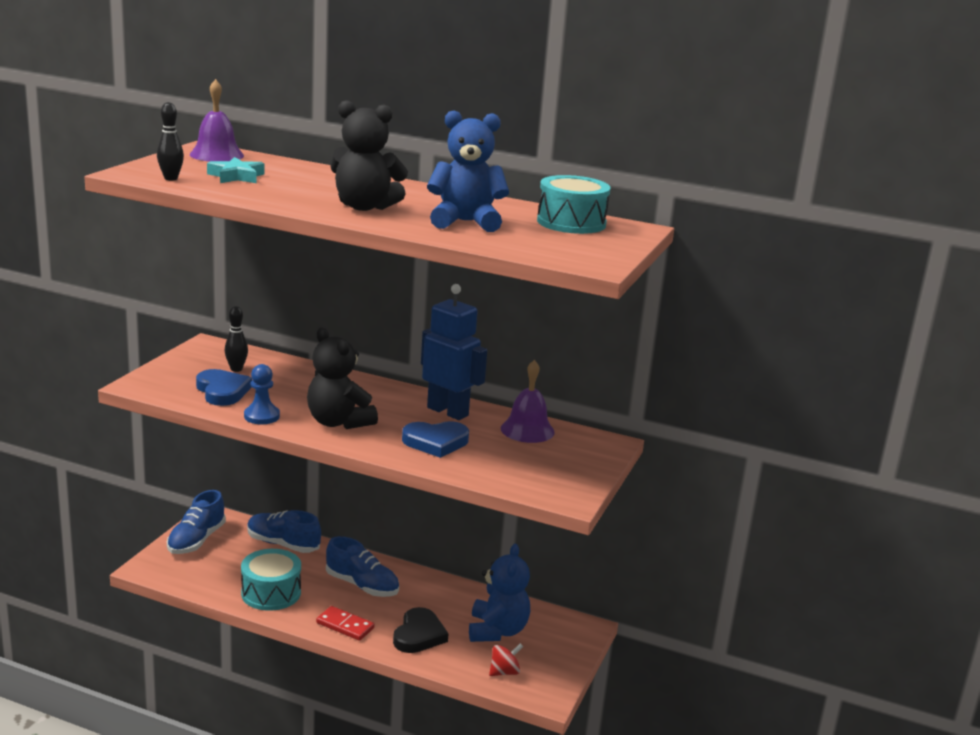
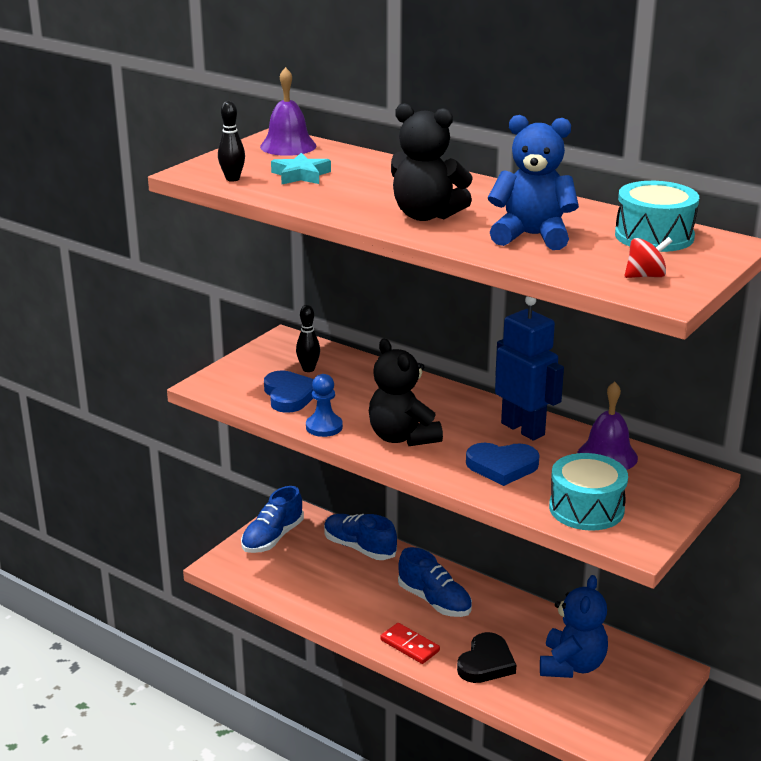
camera: 15 degrees right, 5 degrees up
turquoise drum [241,549,301,611] -> turquoise drum moved to [549,453,628,531]
red spinning top [489,643,523,676] -> red spinning top moved to [625,237,673,278]

